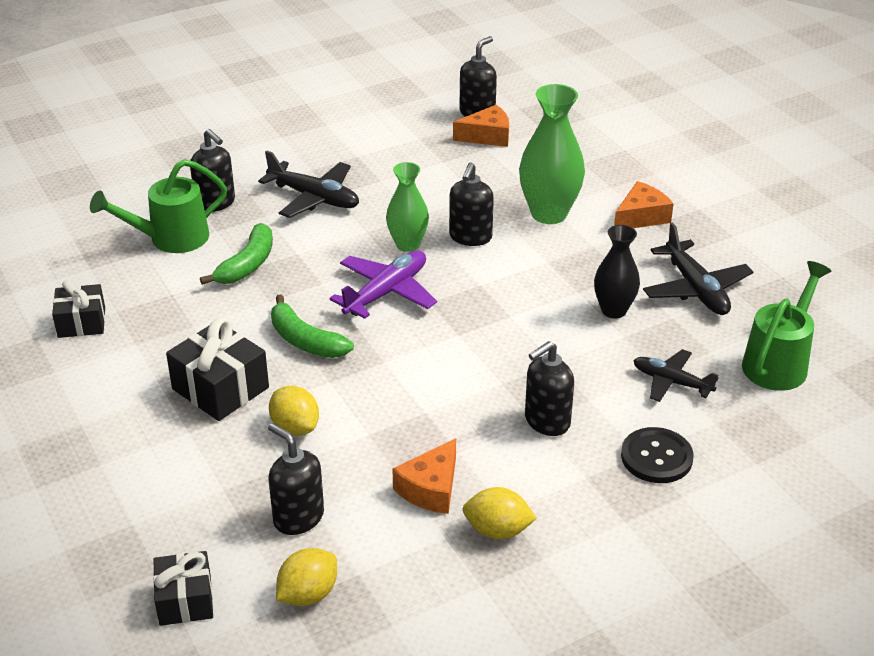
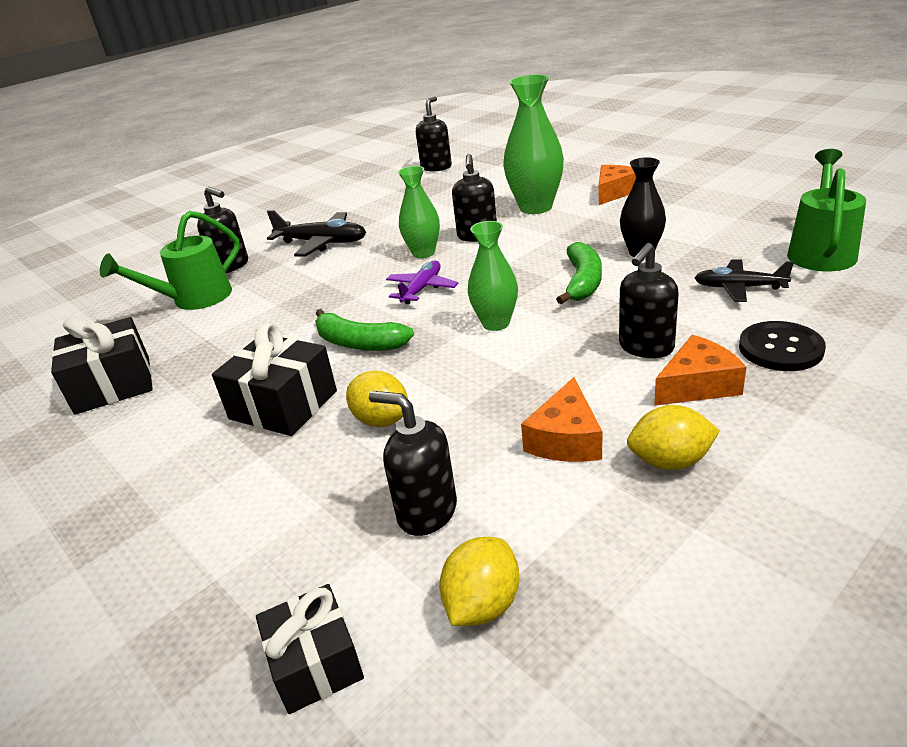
camera: 10 degrees left, 5 degrees down
black gift [52,280,105,338] -> black gift [51,317,153,415], size x1.51
green banana [200,223,273,285] -> green banana moved to [556,242,602,304]
purple plane [329,251,437,319] -> purple plane [386,261,459,304], size x0.67
orange cheese [453,105,509,147] -> orange cheese moved to [654,335,747,406]
black plane [643,222,753,315] -> none
none -> green vase [468,221,518,331]

